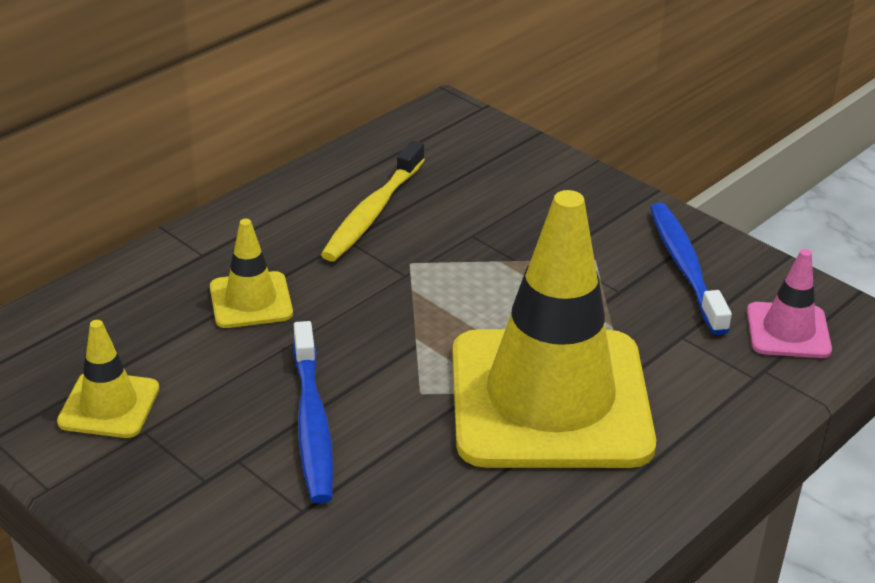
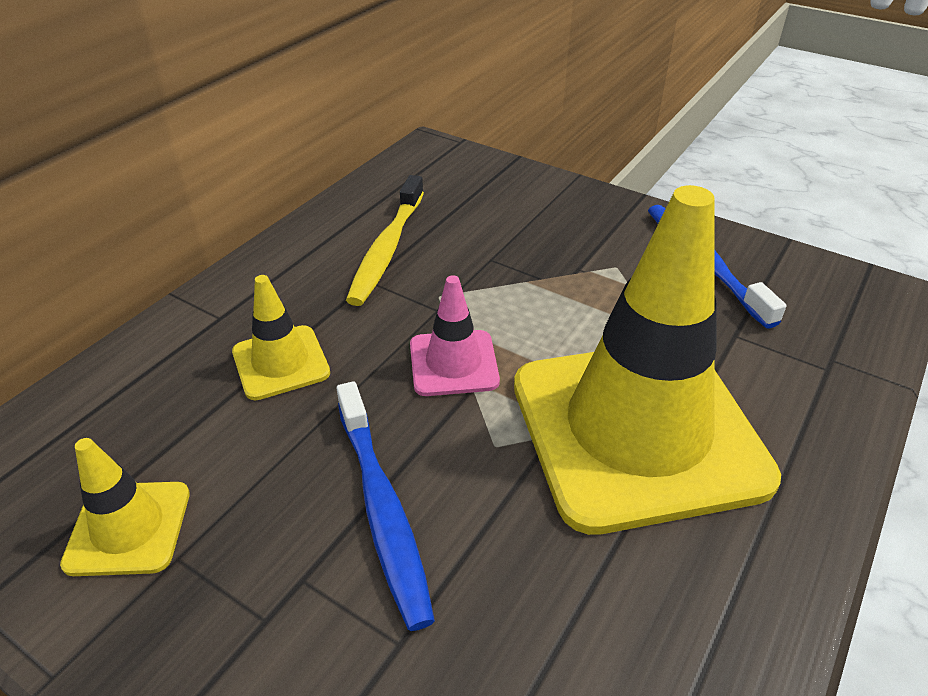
camera: 10 degrees left, 5 degrees up
pink traffic cone [747,249,832,358] -> pink traffic cone moved to [410,275,500,396]

